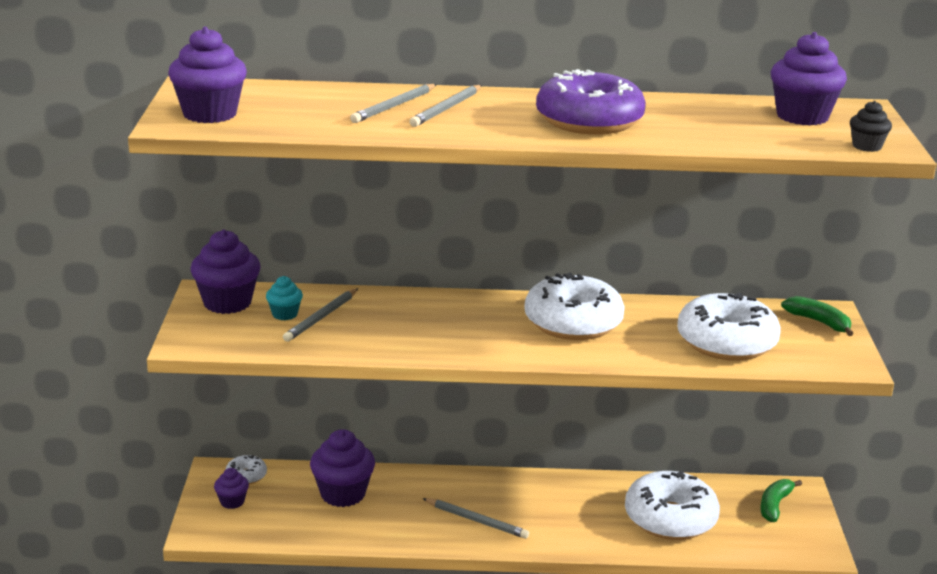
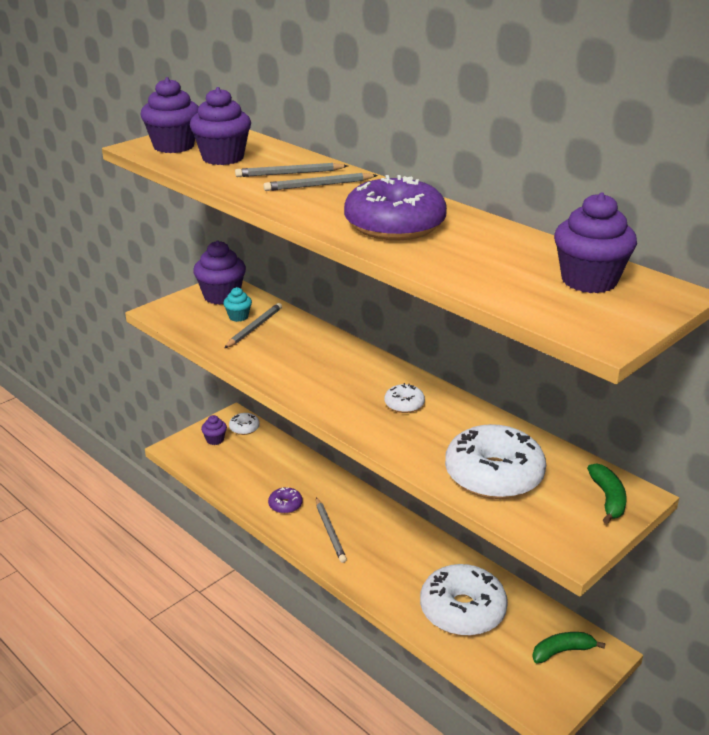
camera: 45 degrees right, 5 degrees up
grey pencil [283,288,358,342] -> grey pencil turned 135 degrees clockwise [224,303,282,348]
purple cupcake [310,429,375,507] -> purple cupcake moved to [190,87,251,165]
white donut [524,272,625,340] -> white donut [385,383,425,413], size x0.45
black cupcake [850,101,892,152] -> none
none -> purple donut [268,487,302,514]

